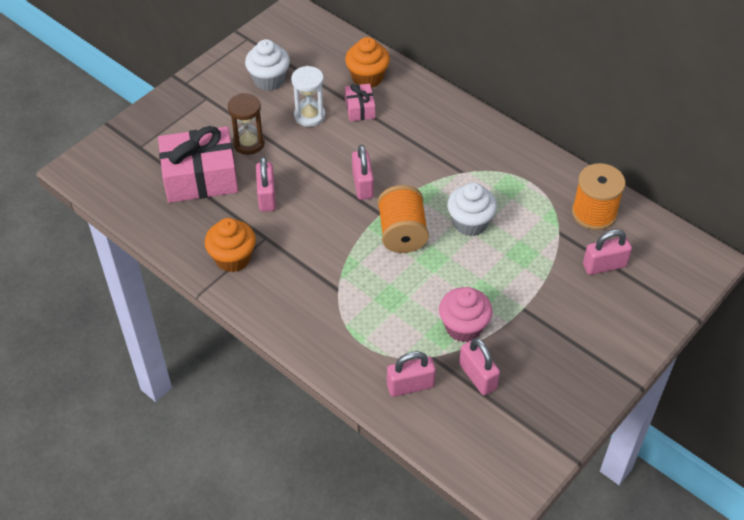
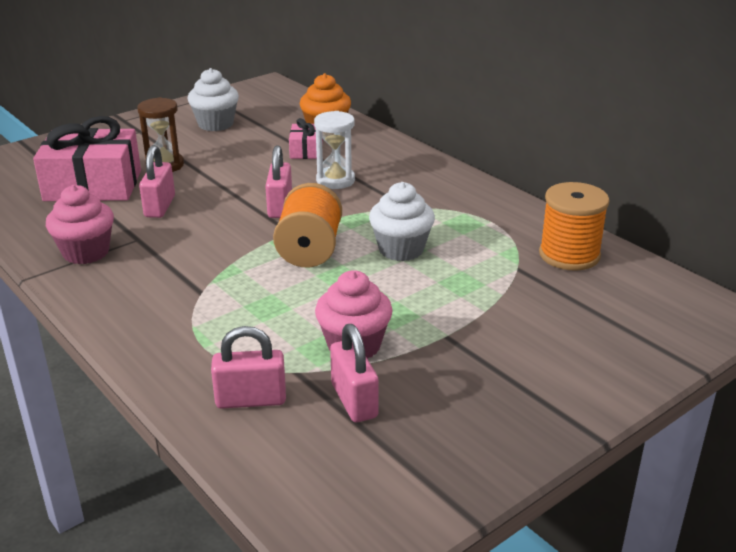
camera: 10 degrees right, 20 degrees down
orange cupcake [205,218,256,272] -> pink cupcake [46,185,114,264]
white hourglass [291,66,325,127] -> white hourglass moved to [314,111,355,189]
pink padlock [583,229,632,275] -> none

